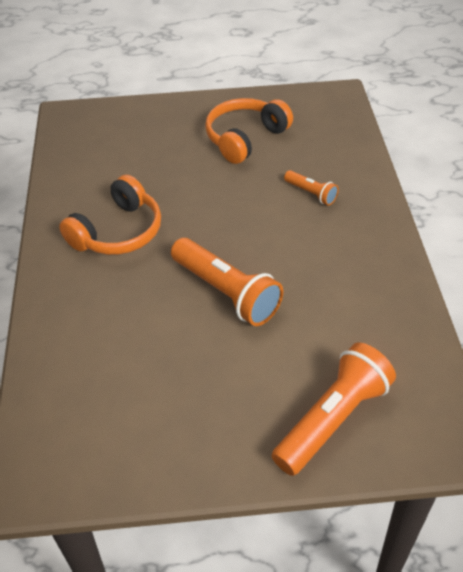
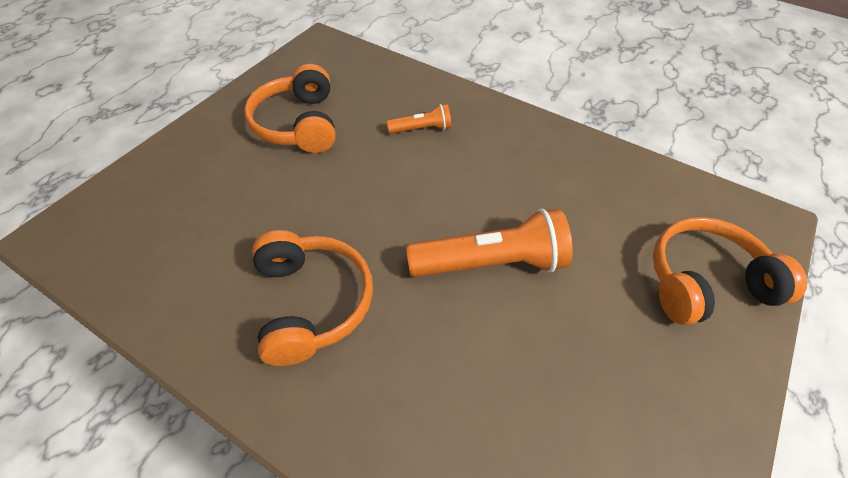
camera: 55 degrees left, 5 degrees up
orange flashlight [272,343,396,476] -> orange headphones [653,217,807,325]

